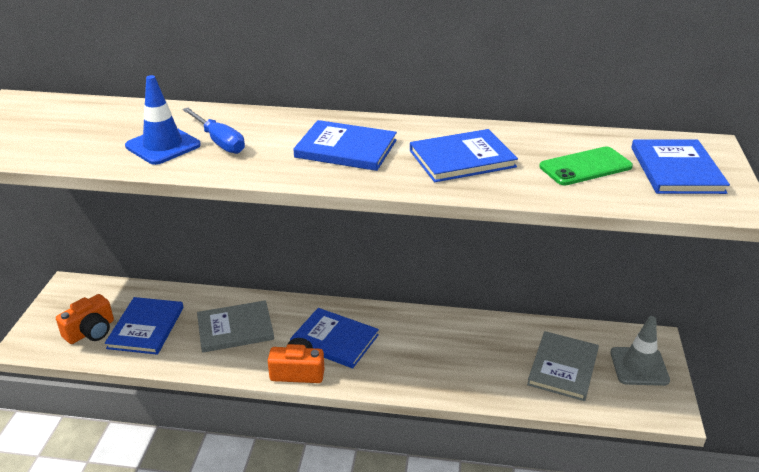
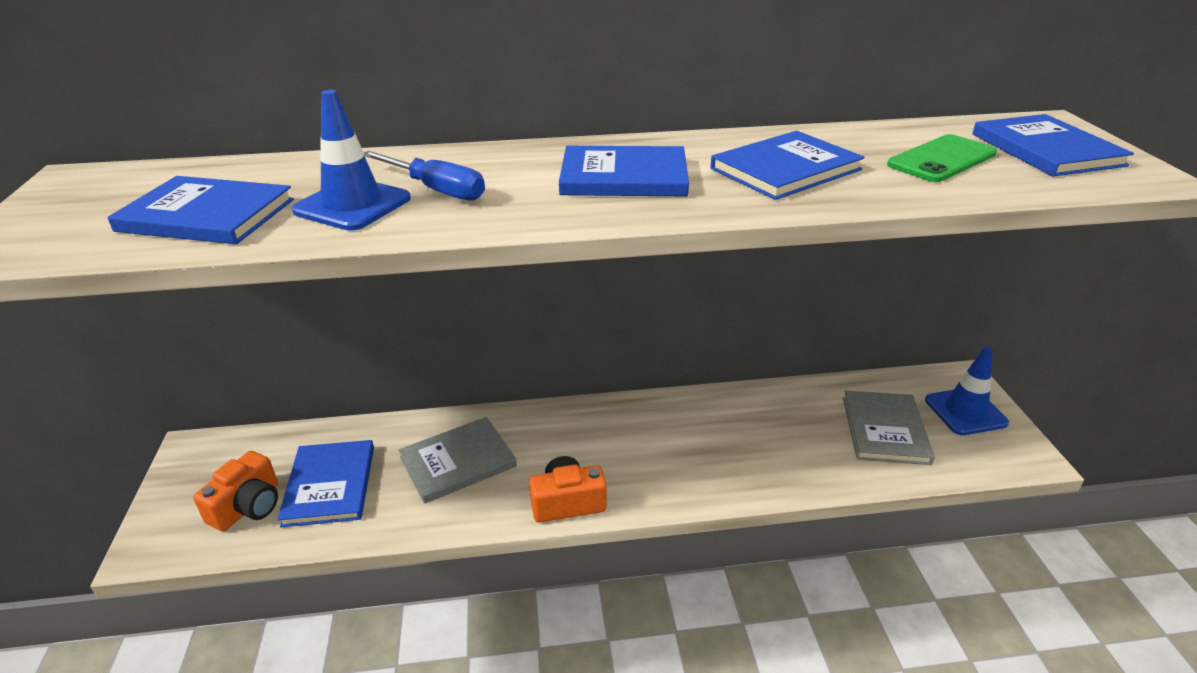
camera: 15 degrees left, 0 degrees up
blue book [290,308,379,369] -> blue book moved to [107,176,294,244]
grey traffic cone [610,316,670,386] -> blue traffic cone [925,347,1009,435]

